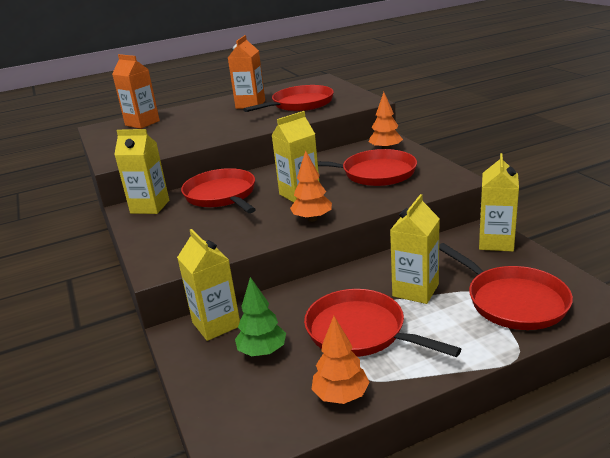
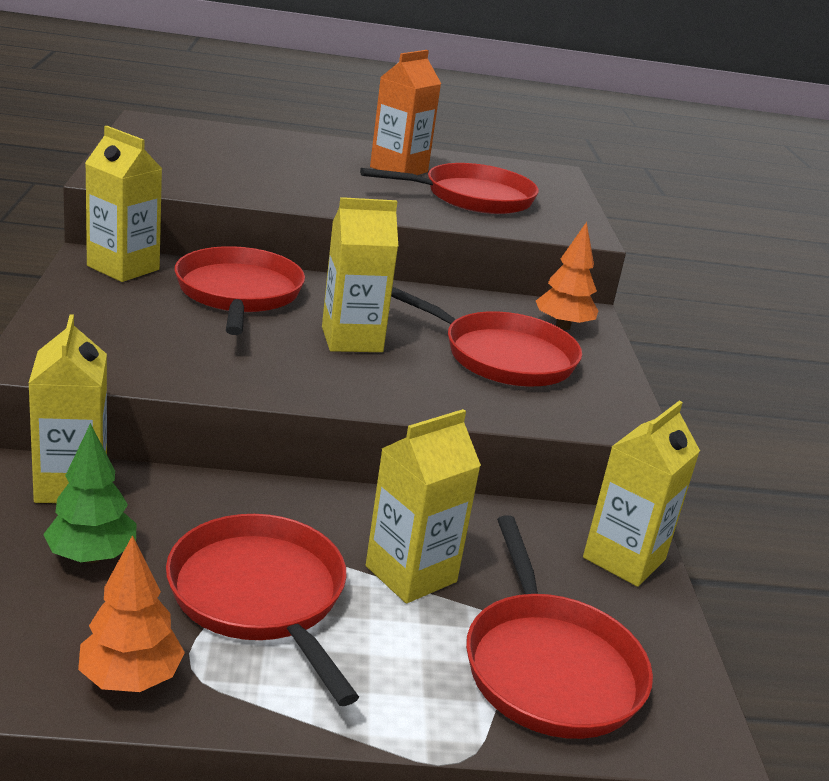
camera: 15 degrees right, 0 degrees up
orange carton [112,54,160,129] -> none
orange tree [290,150,332,222] -> none

